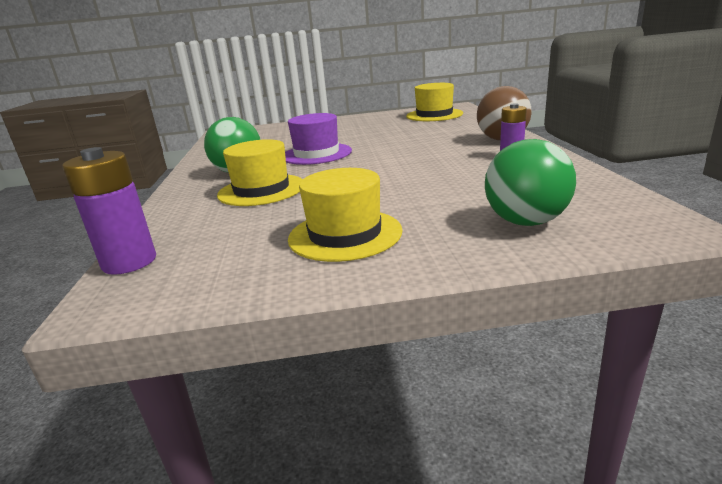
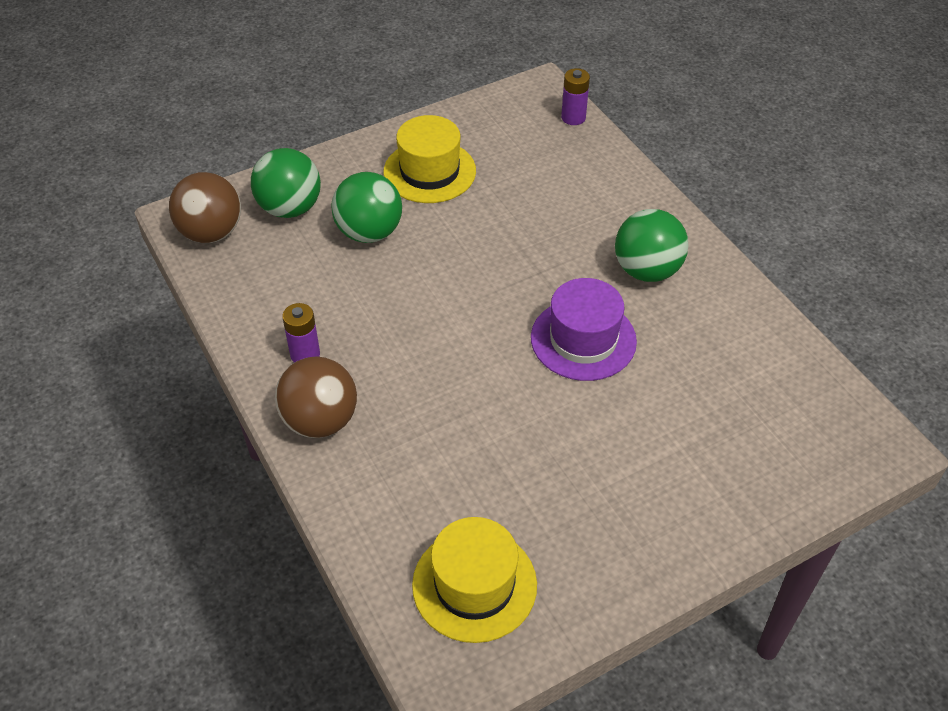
camera: 155 degrees right, 25 degrees up
purple battery [62,147,156,275] -> purple battery [561,68,590,125], size x0.64
yellow hat [217,139,303,206] -> none
none -> brown ball [169,172,241,243]
none -> green ball [331,172,402,243]

